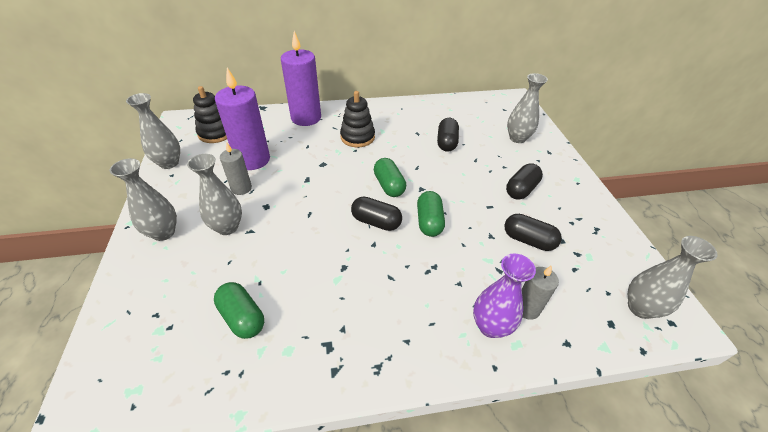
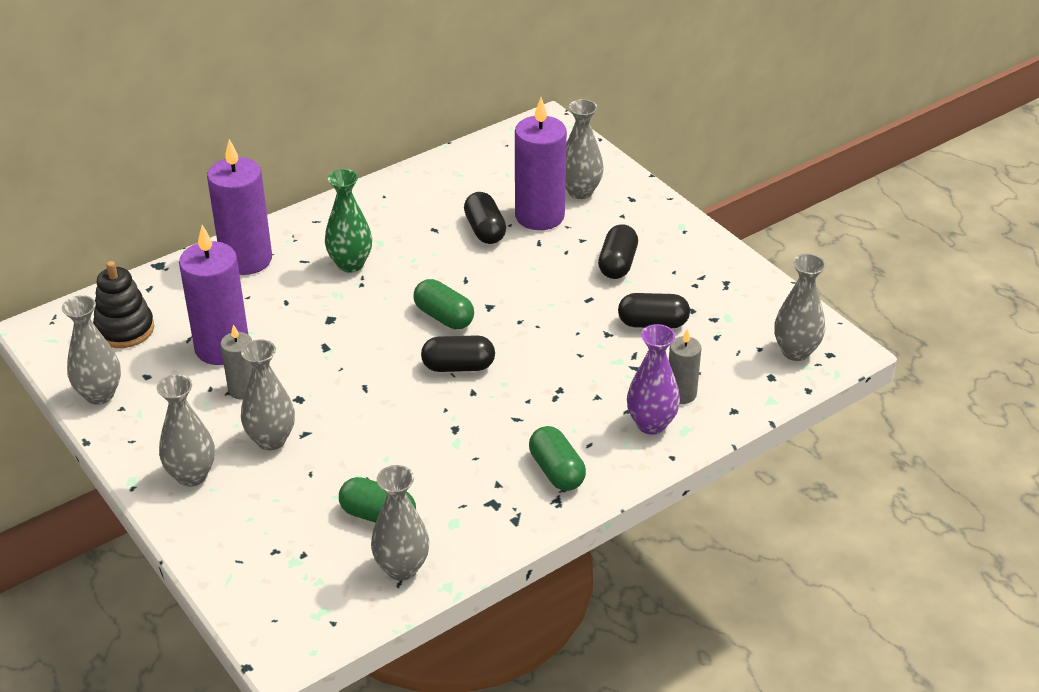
camera: 25 degrees left, 5 degrees down
black stacking toy [340,91,375,147] -> green vase [325,169,372,273]
green capsule [417,191,445,237] -> green capsule moved to [529,426,586,491]
none -> grey vase [371,465,429,581]
none -> purple candle [515,98,567,230]

